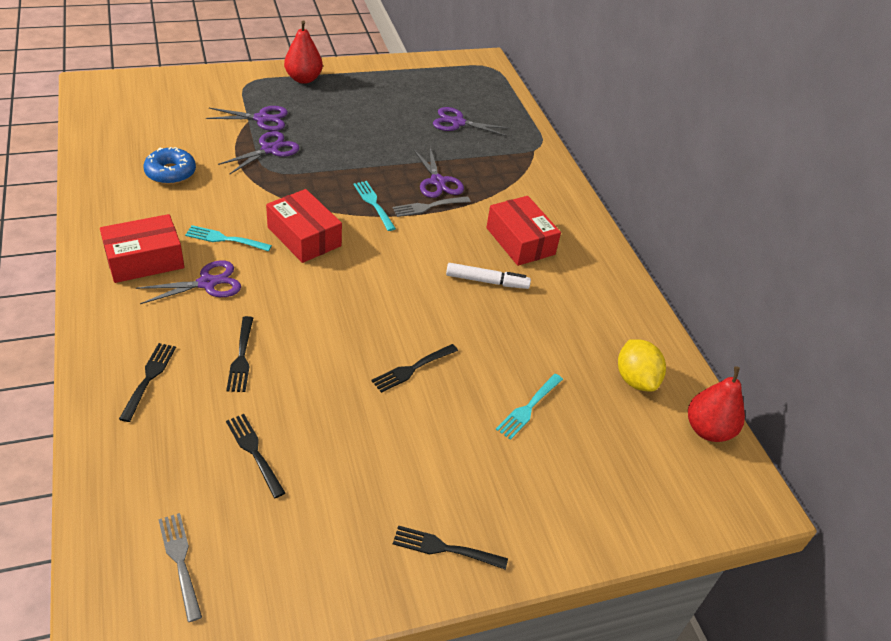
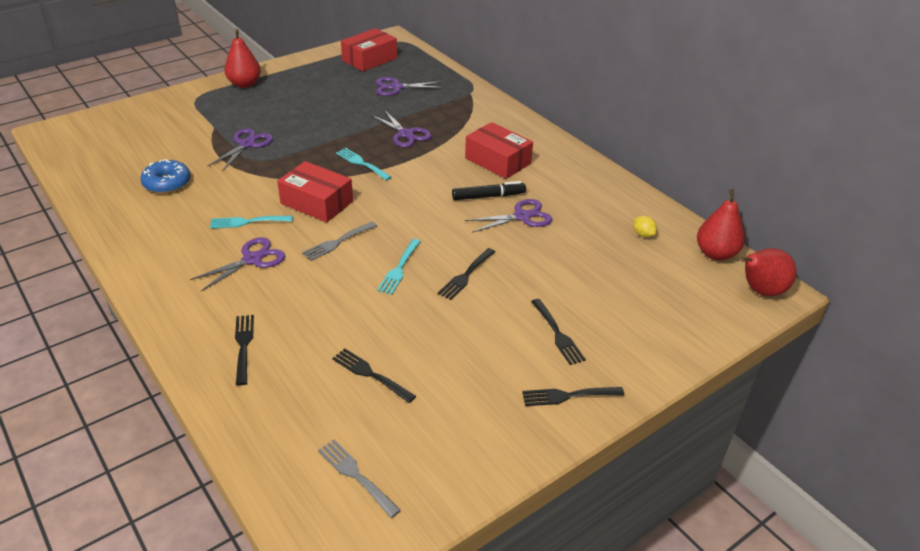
camera: 15 degrees left, 5 degrees down
red box [100,214,184,283] -> red box moved to [341,28,397,71]
purple scissors [206,106,288,131] -> purple scissors moved to [465,199,552,233]
black fork [226,316,253,392] -> black fork moved to [531,299,586,365]
grey fork [393,196,471,217] -> grey fork moved to [302,221,377,261]
white marker [446,263,531,289] -> black marker [452,181,526,200]
turquoise fork [496,374,563,440] -> turquoise fork moved to [377,239,421,295]
yellow lemon [618,340,666,392] -> yellow lemon [634,216,657,237], size x0.54
none -> red pear [741,248,797,296]

